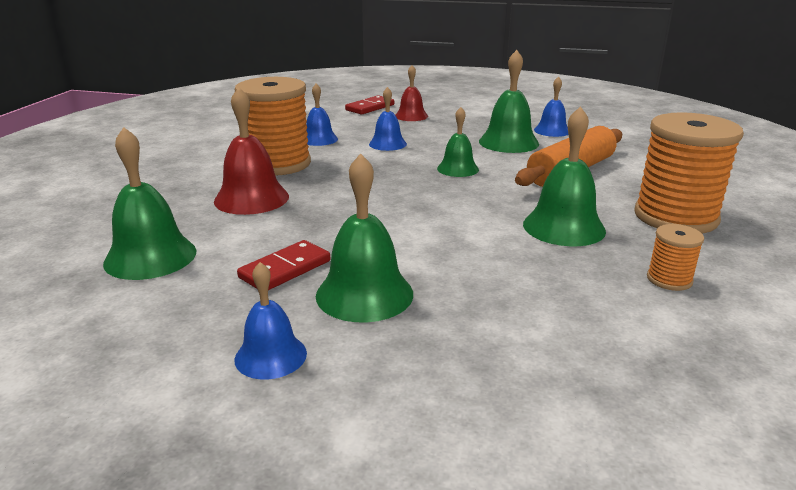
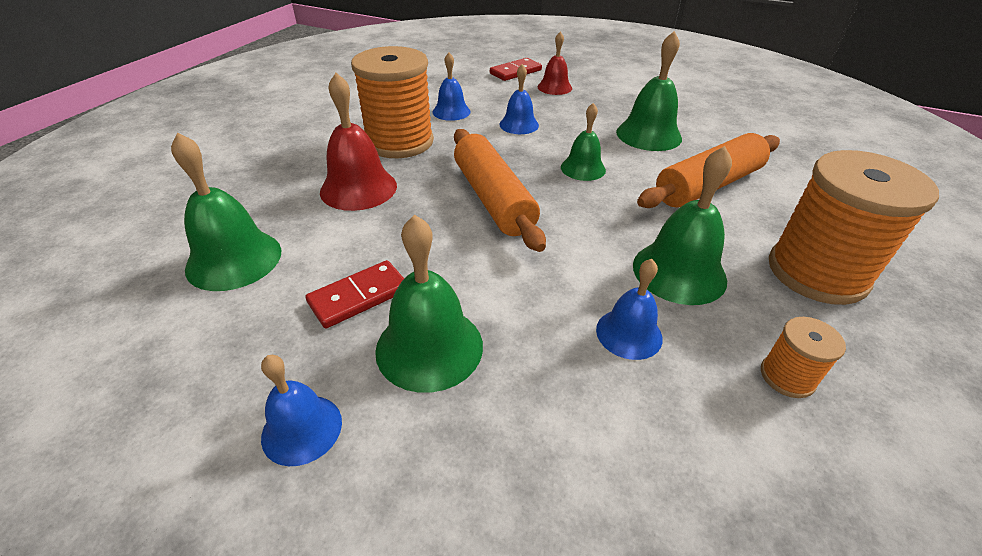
camera: 10 degrees right, 15 degrees up
blue bell [534,76,569,137] -> blue bell moved to [596,259,663,360]
none -> orange rolling pin [454,129,546,252]

